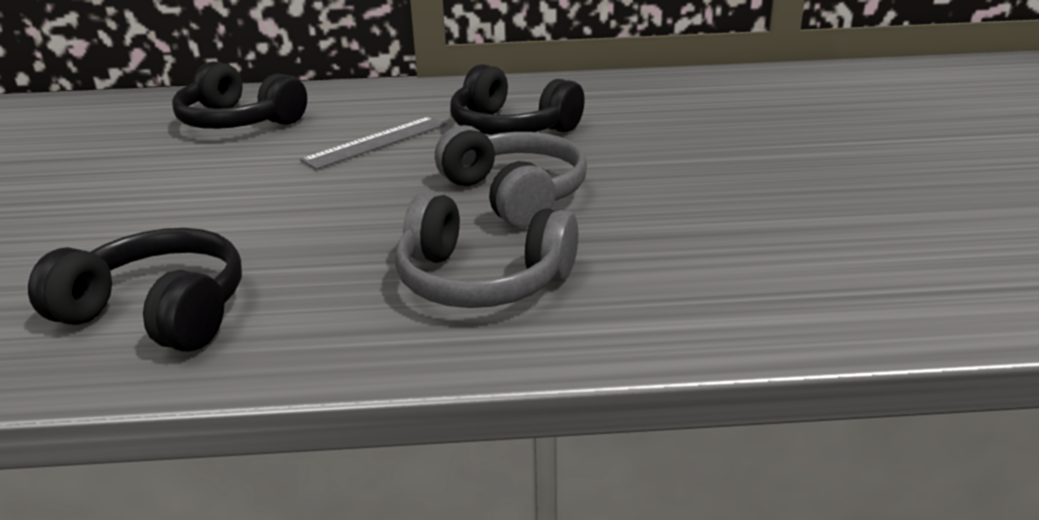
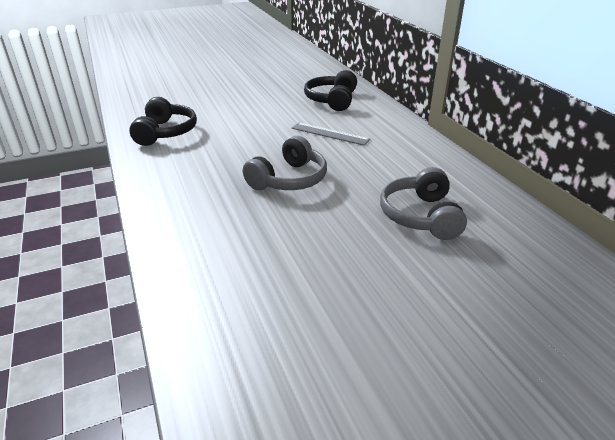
camera: 70 degrees right, 5 degrees up
grey headphones [395,193,578,308] -> grey headphones moved to [380,167,467,240]
black headphones [450,64,585,135] -> none

